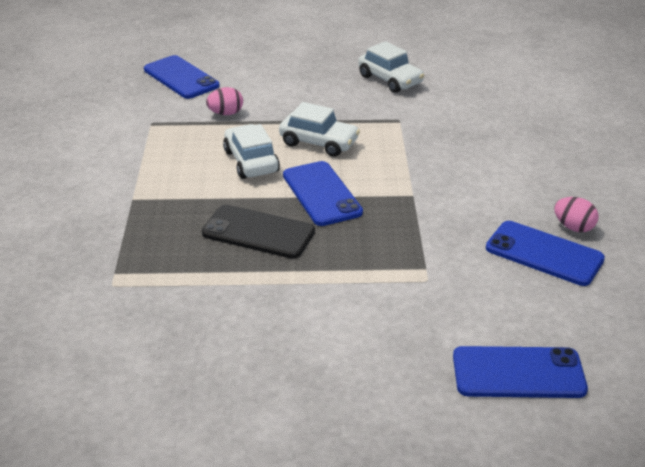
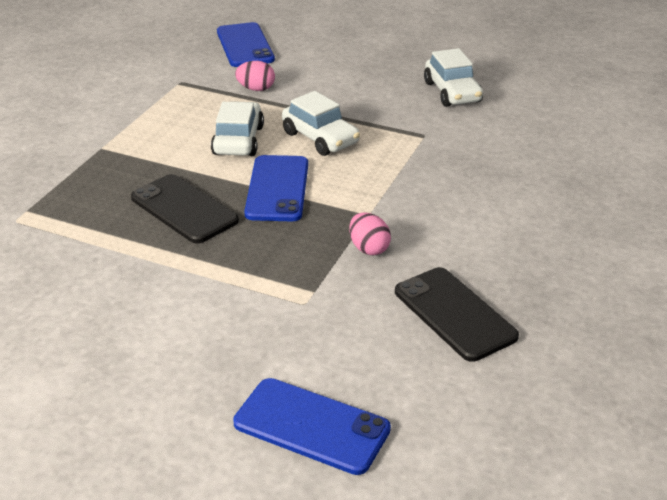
camera: 25 degrees right, 0 degrees up
blue phone [486,221,605,286] -> black phone [395,267,519,362]
pink egg [554,197,598,232] -> pink egg moved to [349,212,391,255]

